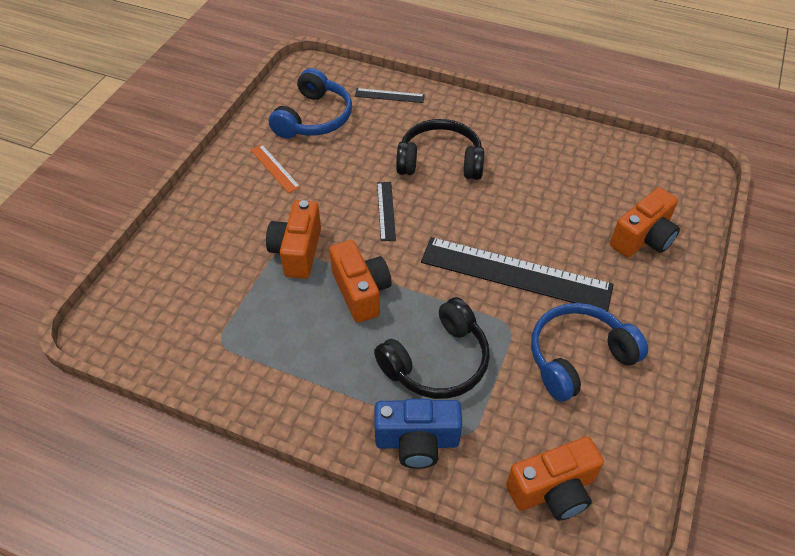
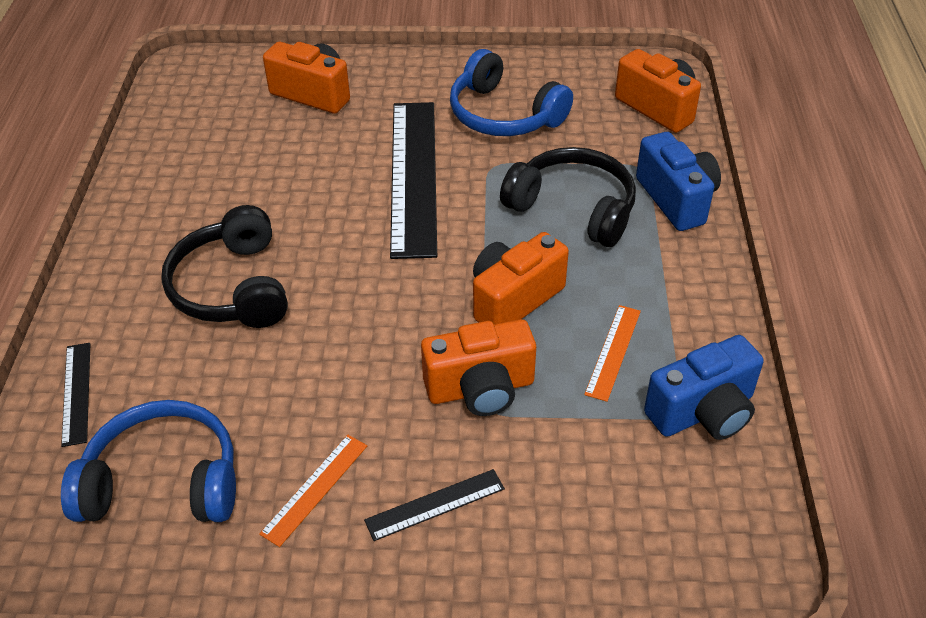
camera: 110 degrees left, 5 degrees down
black ruler [377,182,396,241] -> black ruler moved to [364,469,505,541]
none -> orange ruler [584,305,641,402]
none -> blue camera [644,335,764,440]

